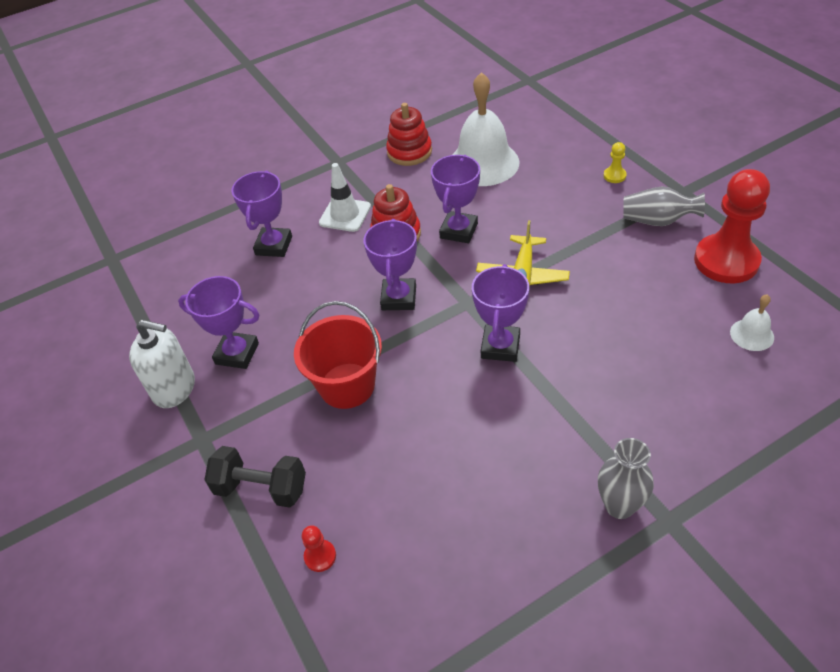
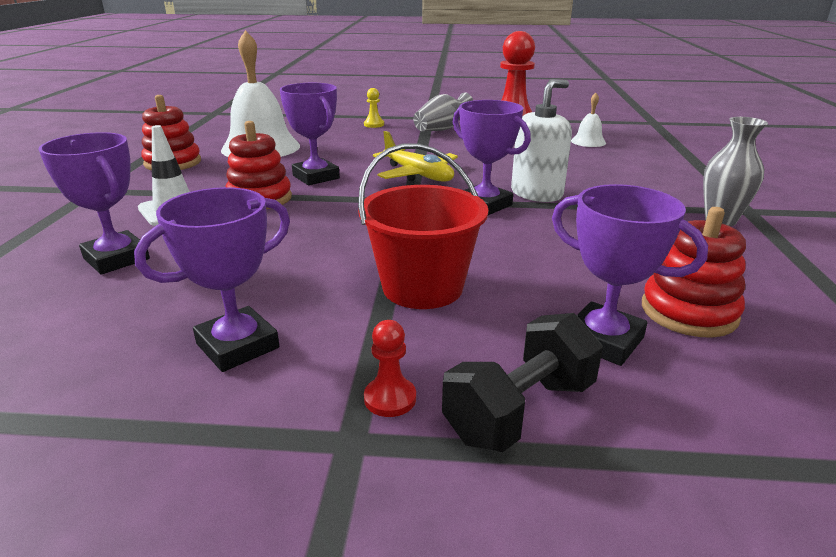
camera: 60 degrees left, 20 degrees down
white soap dispenser [129,320,195,408] -> white soap dispenser moved to [511,79,572,202]
red pawn [302,525,336,572] -> red pawn moved to [364,320,416,417]
purple trophy [364,219,417,310] -> purple trophy moved to [552,184,708,366]
none -> red stacking toy [642,207,746,338]

